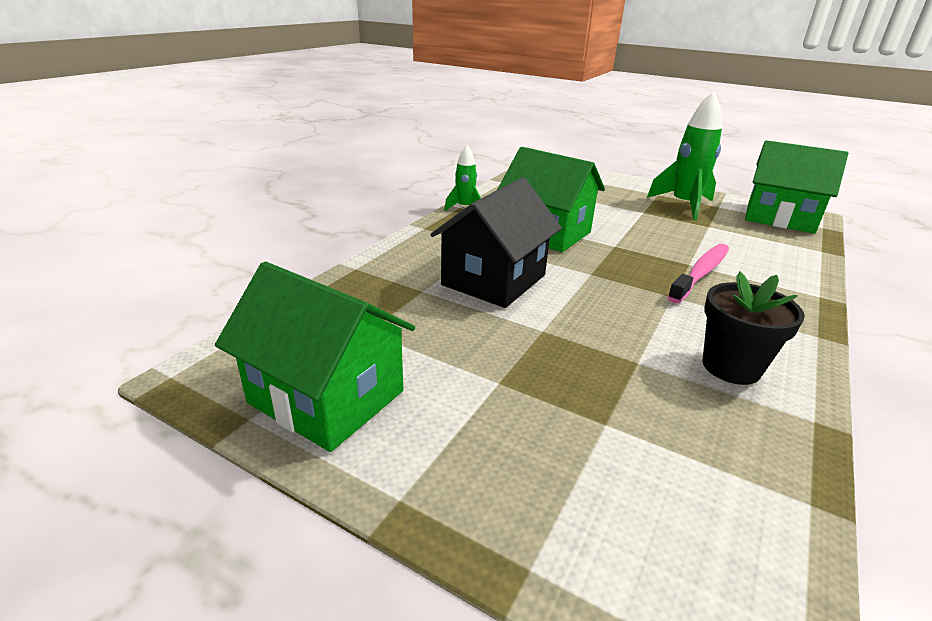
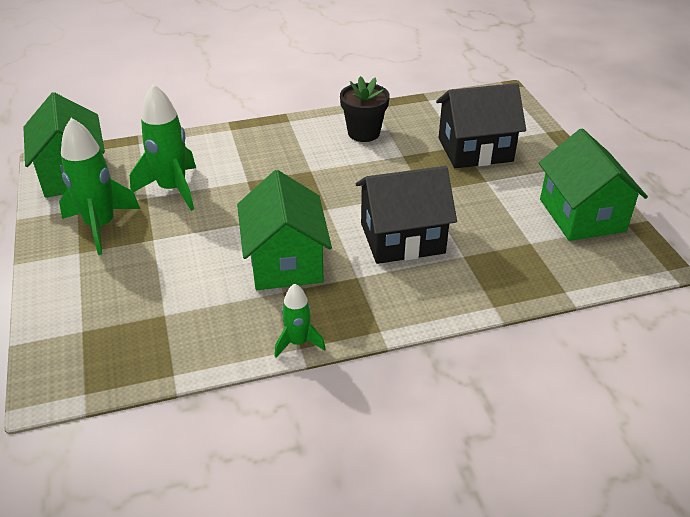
camera: 135 degrees left, 10 degrees up
pink toothbrush [668,244,729,303] -> none
none -> green rocket [130,84,196,211]
none -> black house [436,83,526,168]

